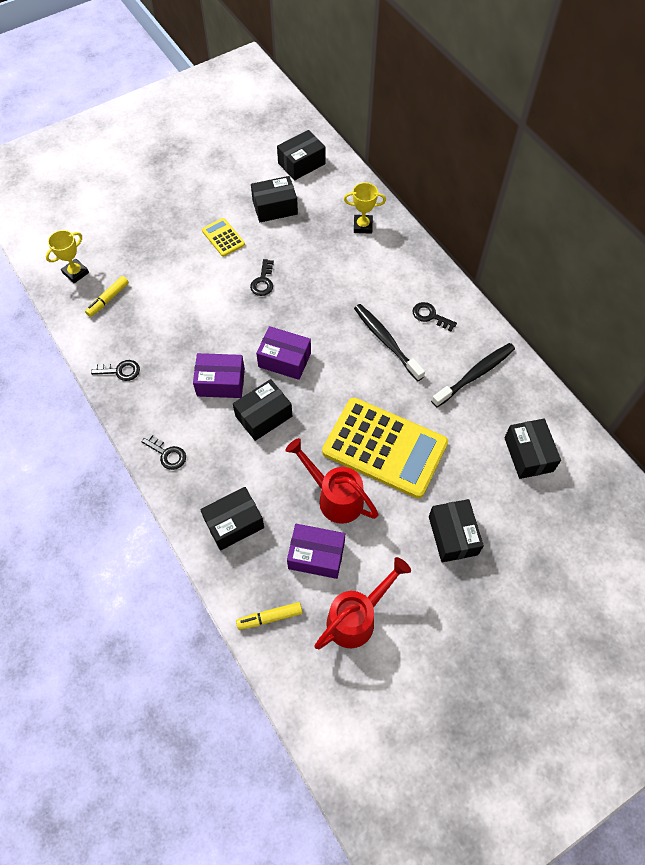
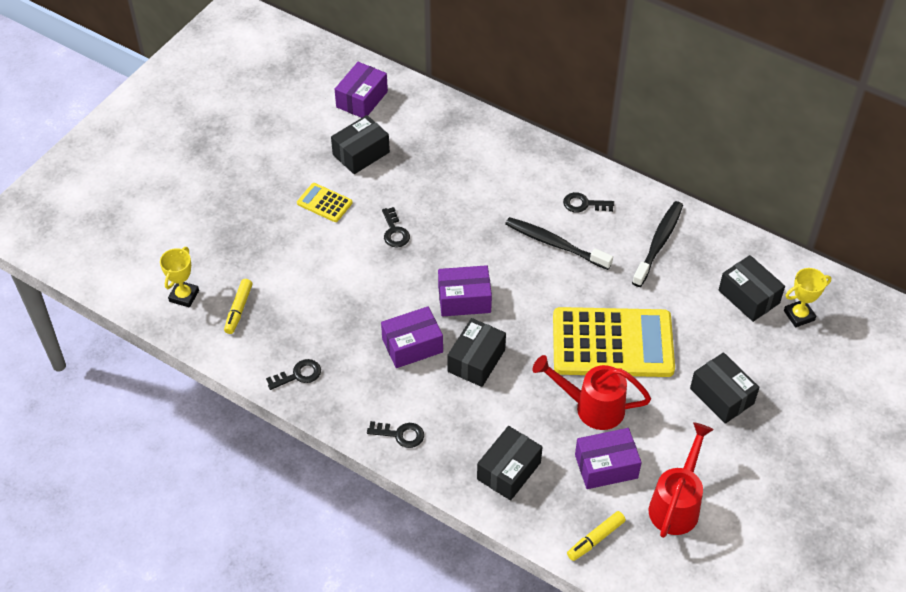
camera: 25 degrees left, 10 degrees down
black box [277,130,326,180] -> purple box [335,62,388,118]
yellow trophy [344,182,386,234] -> yellow trophy moved to [784,268,831,328]

